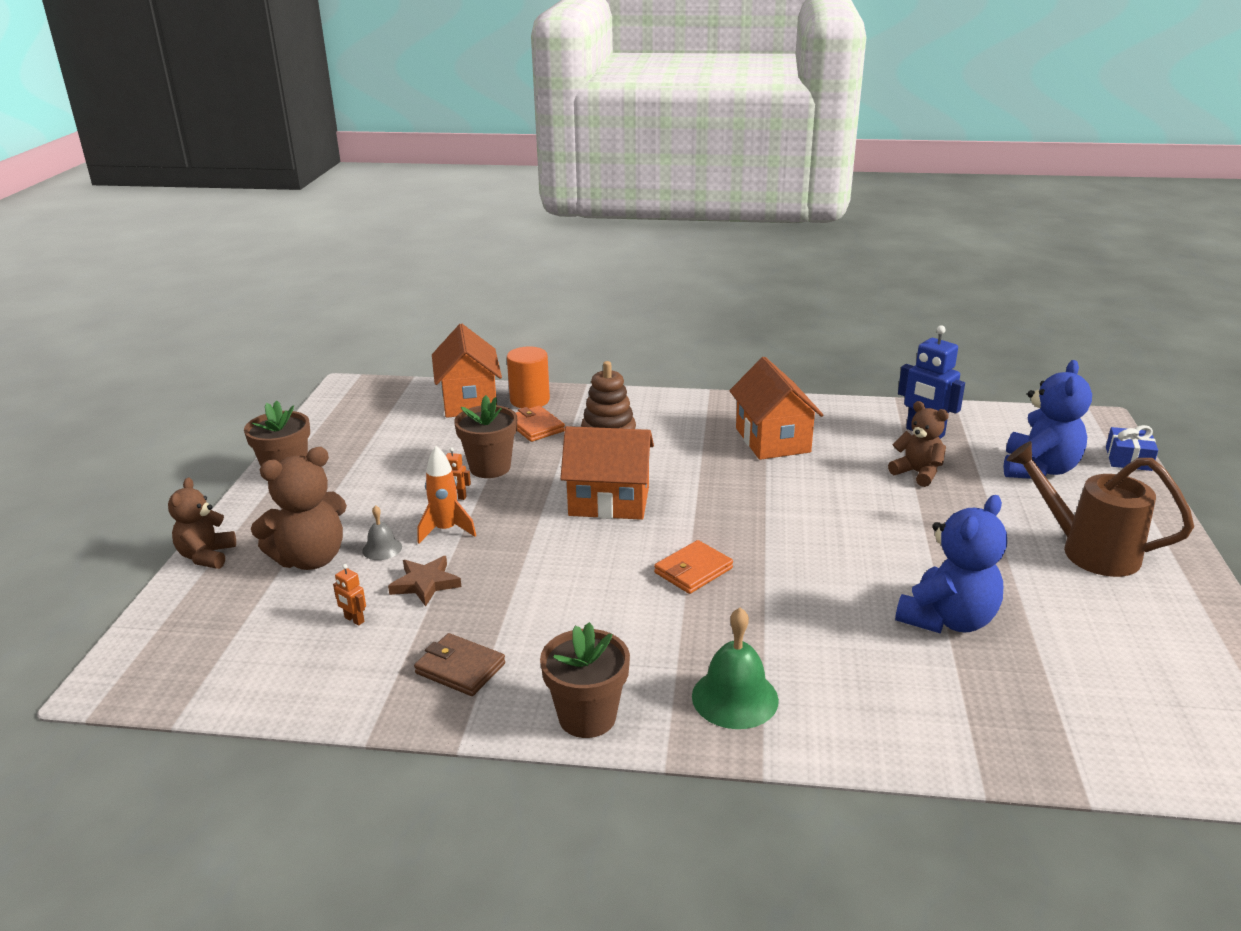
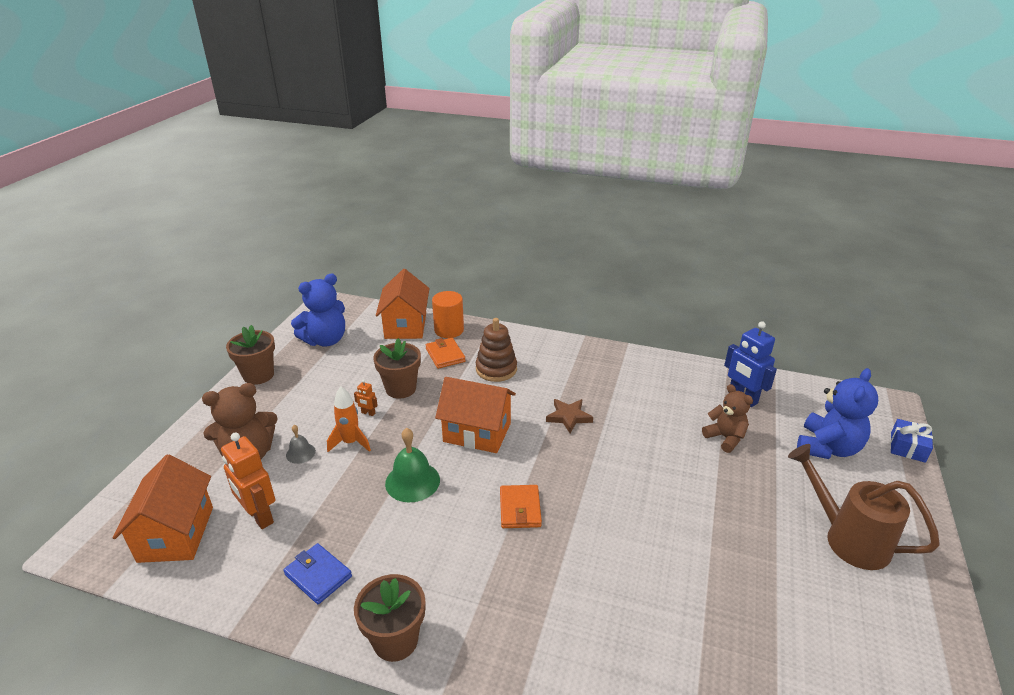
camera: 10 degrees right, 5 degrees up
brown teddy bear [168,478,236,569] -> none
orange robot [333,564,366,626] -> orange robot [221,432,275,529], size x2.21
brown star [388,556,462,607] -> brown star moved to [546,399,593,434]
brown wallet [414,633,505,696] -> blue wallet [283,543,352,604]
orange wallet [654,540,733,594] -> orange wallet turned 60 degrees counterclockwise [500,485,542,528]
green bell [692,607,779,729] -> green bell moved to [385,428,440,502]
orange house [730,357,823,460] -> orange house moved to [113,454,213,563]
blue teddy bear [895,495,1007,633] -> blue teddy bear moved to [291,273,345,347]

